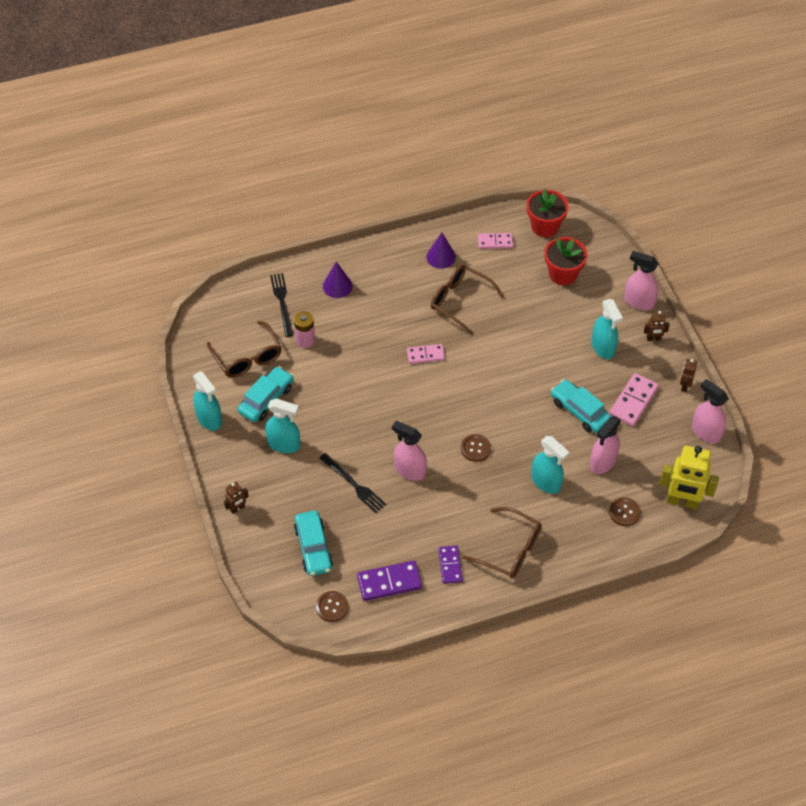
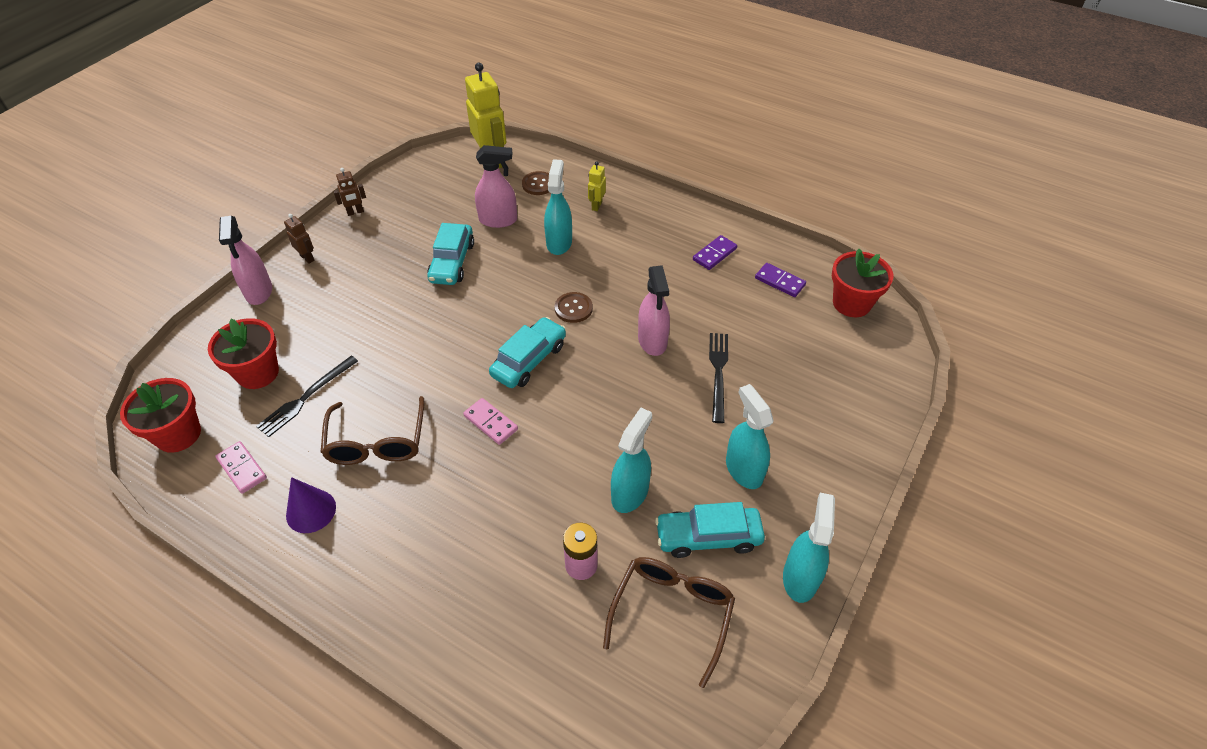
camera: 130 degrees left, 5 degrees down
brown robot [224,482,249,514] -> none
black fork [270,273,293,337] -> black fork moved to [256,356,358,437]
turquoise car [294,511,333,576] -> turquoise car moved to [489,317,566,388]
brown button [316,591,348,622] -> red flower pot [832,249,894,317]
purple cone [323,262,353,298] -> none
purple domino [357,561,422,601] -> purple domino [755,263,806,297], size x0.66
brown glasses [462,507,542,578] -> none
turquoise spray bottle [591,299,623,359] -> turquoise spray bottle moved to [611,408,652,513]
pink domino [609,373,659,427] -> none
pink spray bottle [692,379,729,443] -> none
none -> yellow robot [588,161,606,211]

